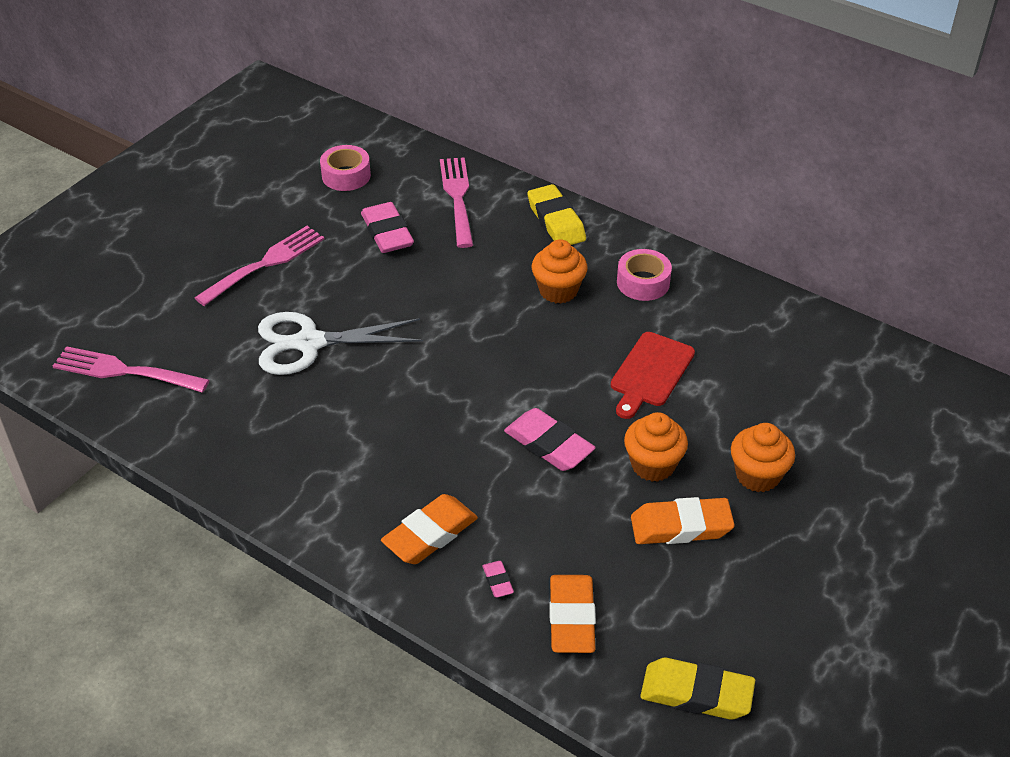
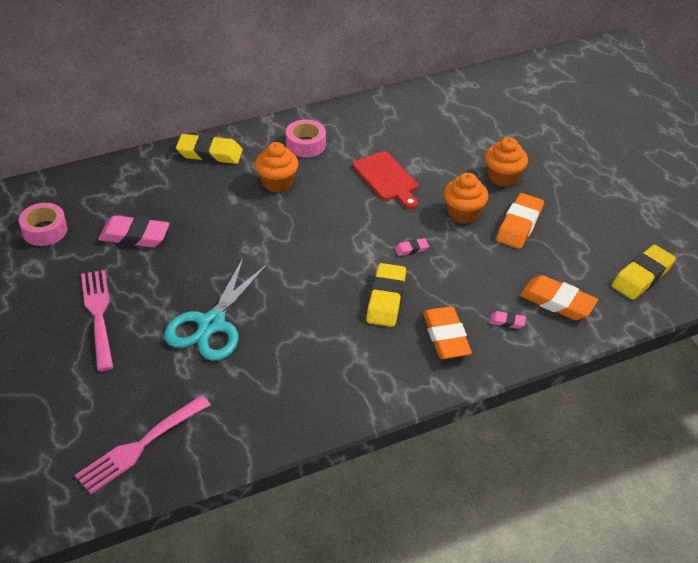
camera: 60 degrees left, 0 degrees up
white scissors [258,312,423,375] -> turquoise scissors [164,257,268,361]
pink fork [440,157,473,248] -> none
pink eraser [504,408,596,471] -> pink eraser [395,238,429,256], size x0.47
none -> yellow eraser [366,263,406,327]

